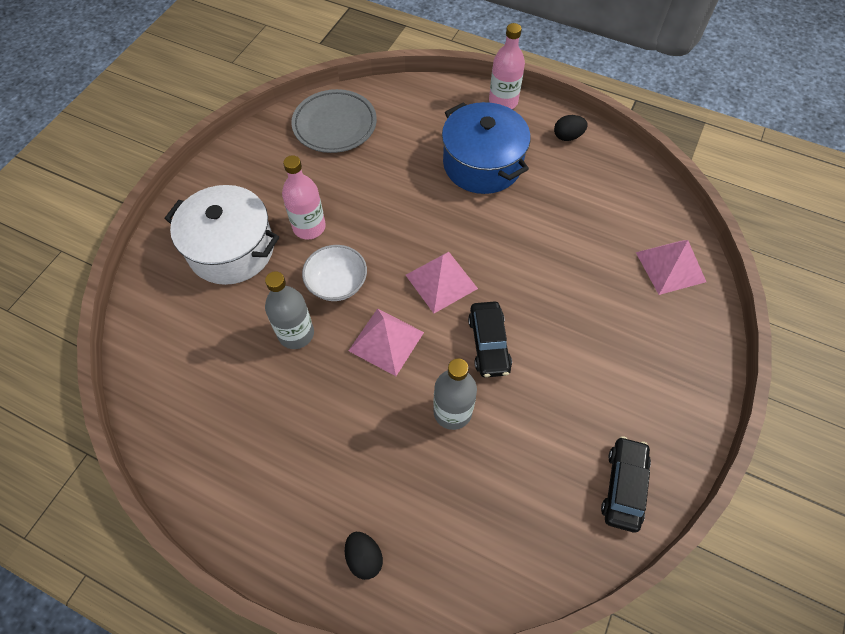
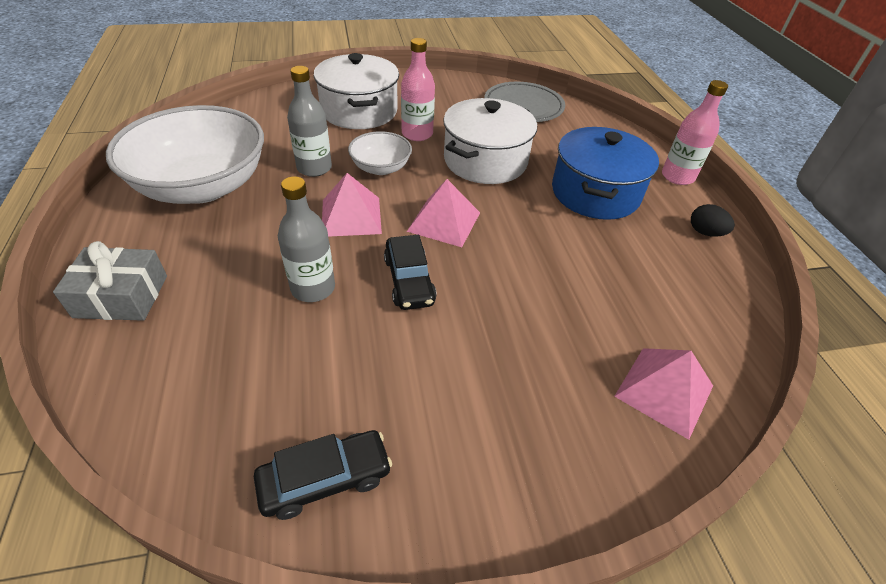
camera: 50 degrees right, 15 degrees down
black egg [345,532,383,580] -> grey gift [53,241,167,321]
black car [468,301,512,378] -> black car turned 60 degrees counterclockwise [384,235,437,310]
none -> white bowl [106,105,264,204]
none -> white pot [443,98,537,184]

